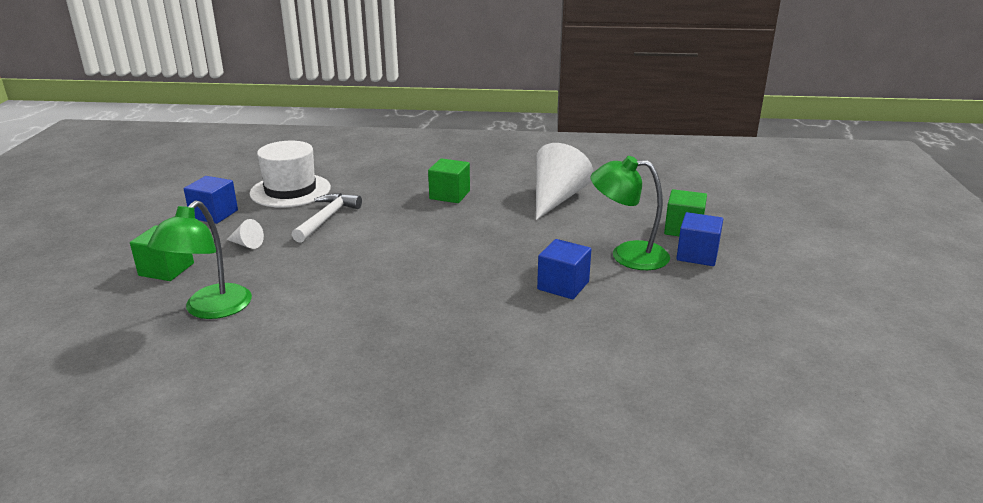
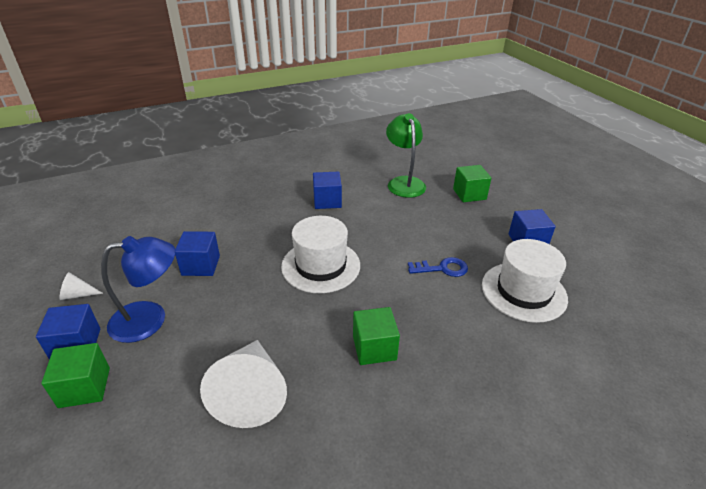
camera: 150 degrees right, 10 degrees up
white cone [226,219,264,249] -> white cone moved to [60,272,103,300]
white hammer [292,193,362,243] -> blue key [408,257,468,277]
green lamp [591,156,670,270] -> blue lamp [101,236,175,343]
none -> white hat [281,216,360,293]
none -> blue cube [313,172,342,209]

